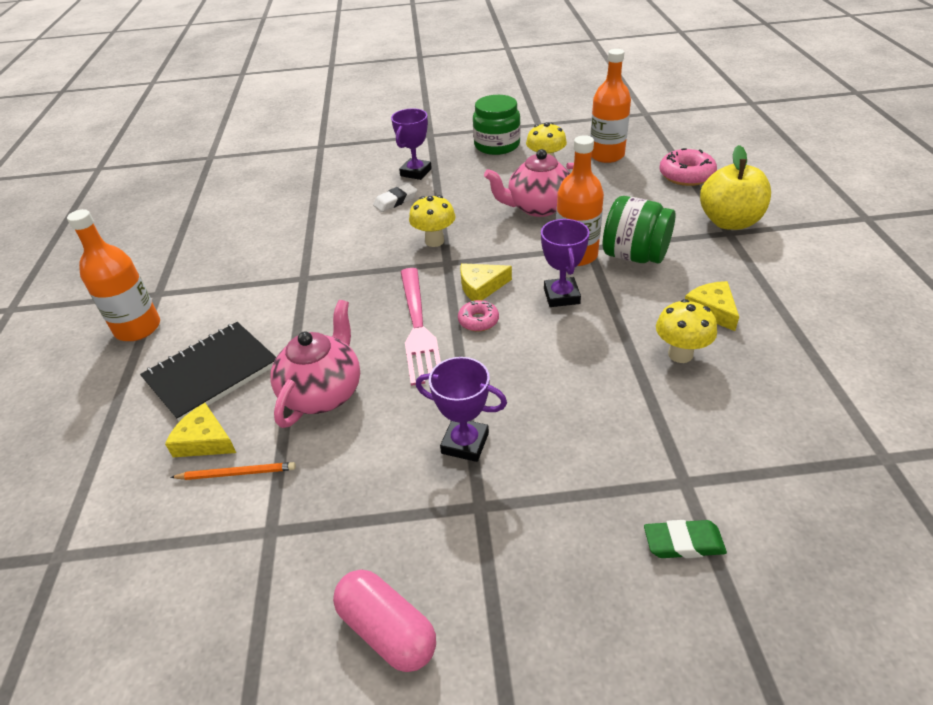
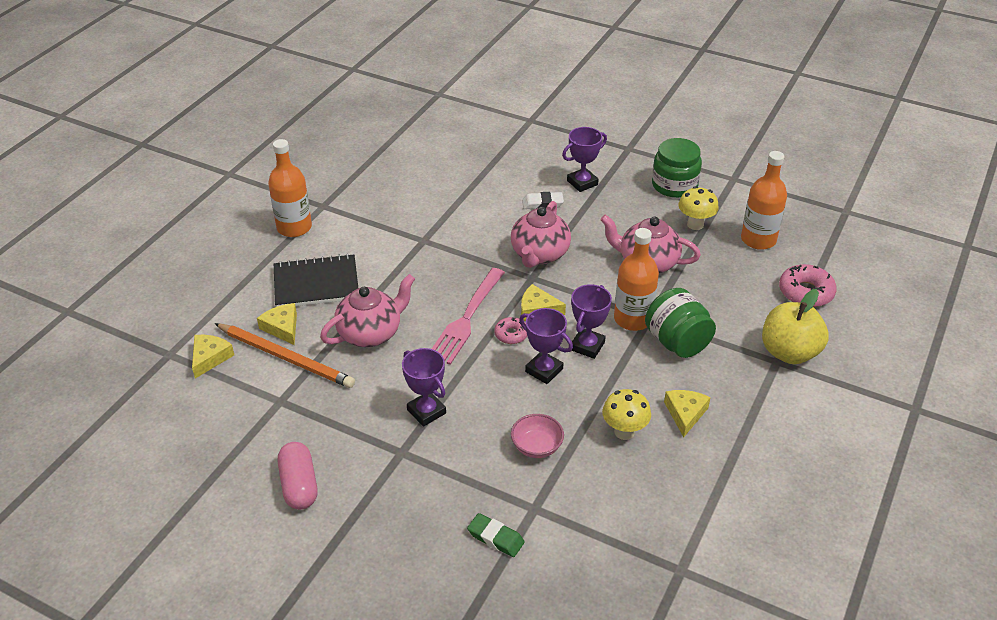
camera: 30 degrees right, 0 degrees up
orange pencil [170,462,296,480] -> orange pencil [214,323,355,388], size x1.98
yellow mushroom [409,195,455,247] -> pink teapot [511,201,571,268]
none -> yellow cheese [192,335,234,378]
none -> pink bowl [511,414,564,458]
none -> purple trophy [519,308,573,384]

